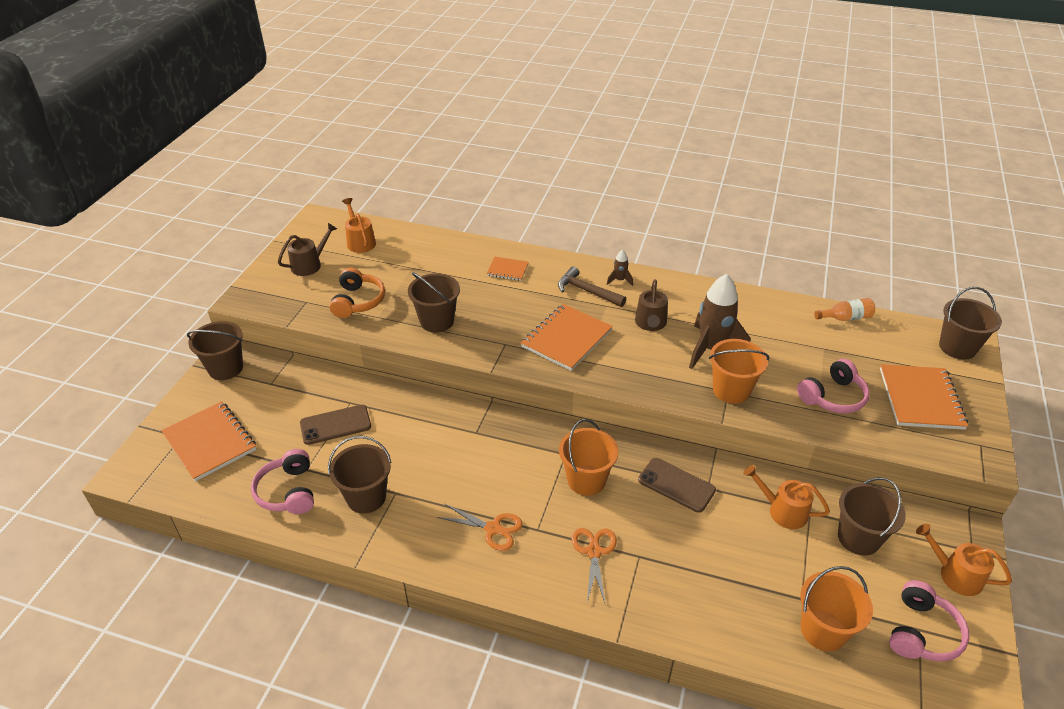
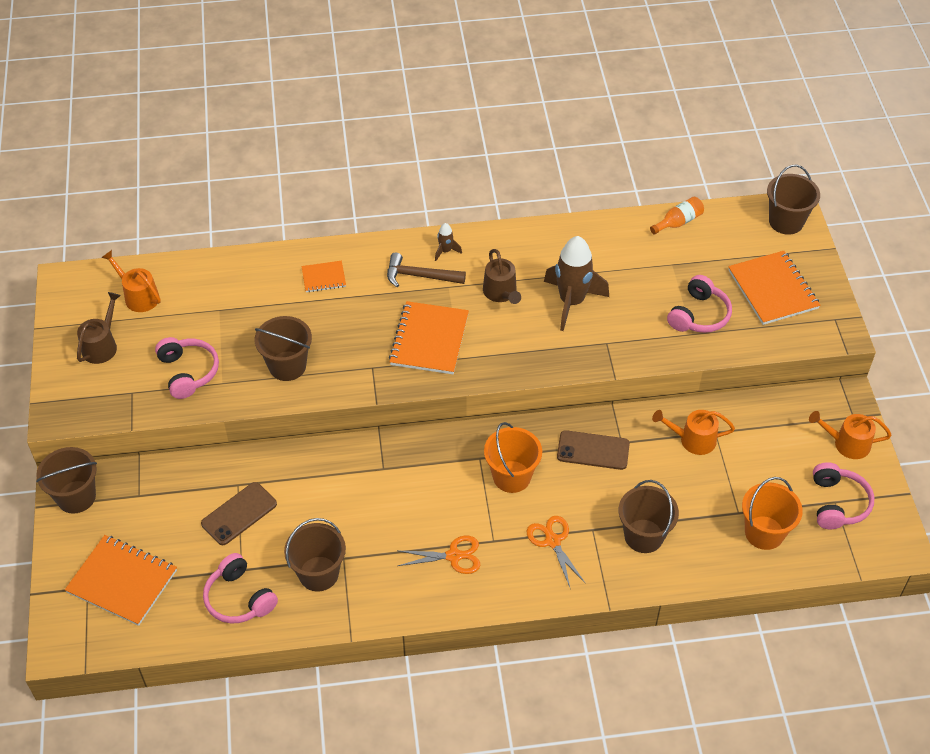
camera: 25 degrees left, 10 degrees up
orange headphones [330,268,385,318] -> pink headphones [155,337,219,399]
orange bucket [709,339,770,404] -> none
brown bucket [838,477,906,556] -> brown bucket moved to [619,480,679,553]

